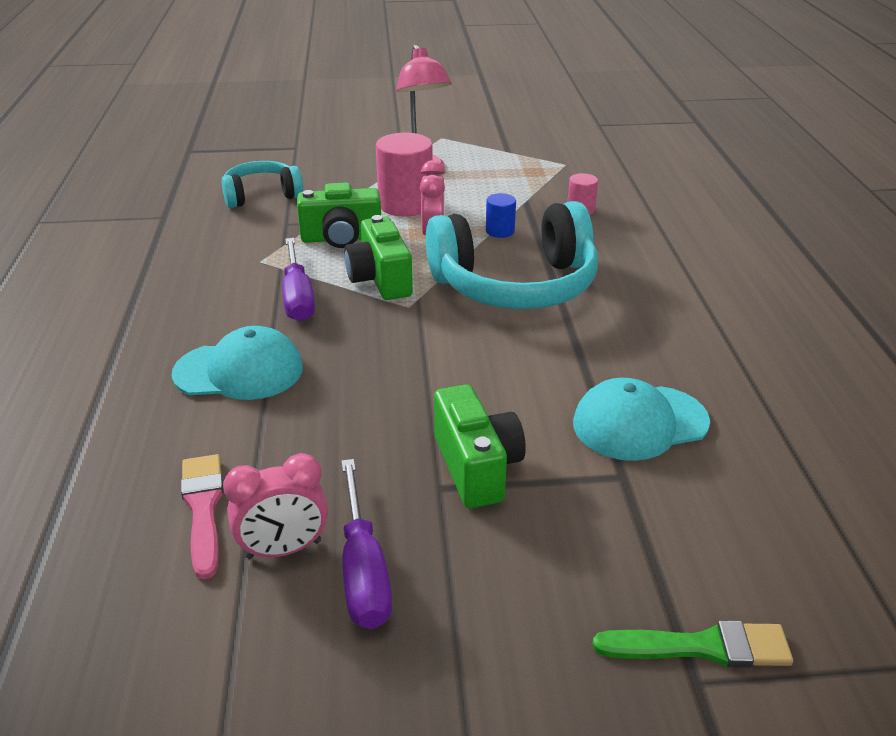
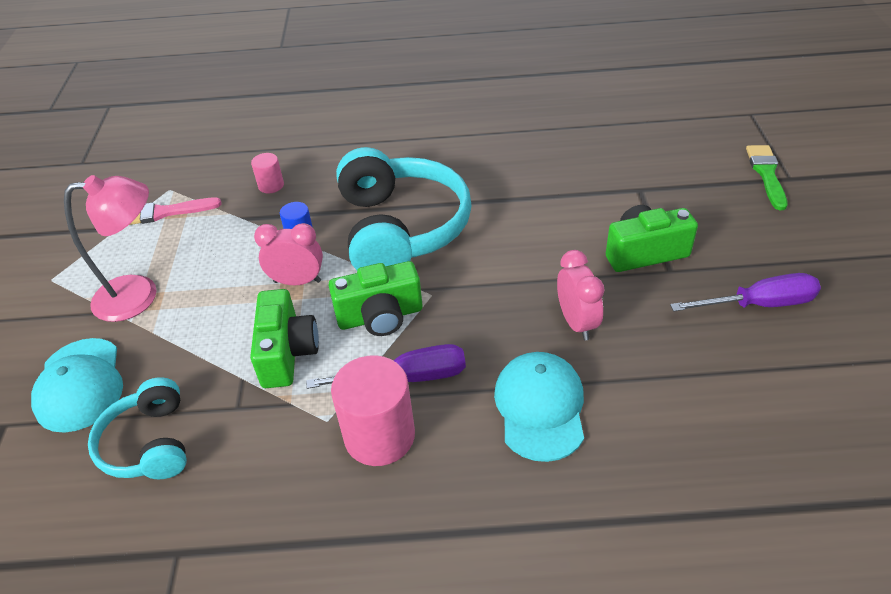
camera: 85 degrees left, 10 degrees up
pink brush [181,454,224,580] -> pink brush moved to [129,197,222,225]
pink clock [223,453,328,559] -> pink clock moved to [557,250,605,340]
pink cylinder [376,133,433,216] -> pink cylinder moved to [331,355,415,466]
turquoise cap [573,378,710,461] -> turquoise cap moved to [31,338,123,433]

